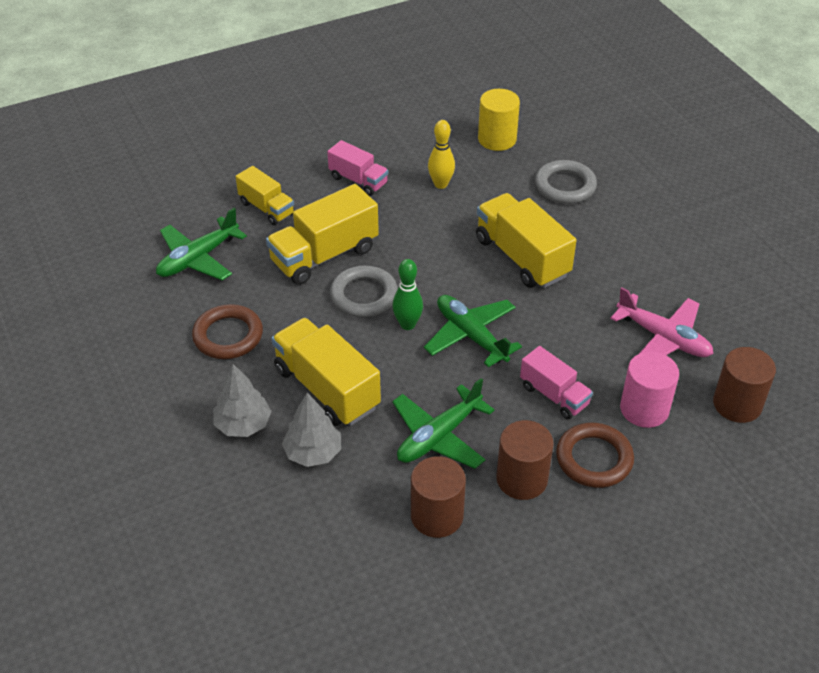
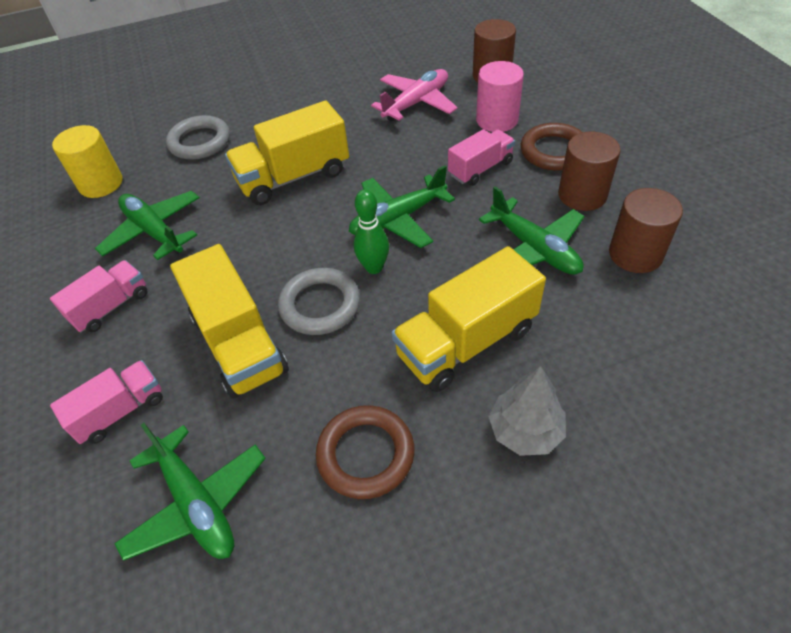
camera: 80 degrees left, 5 degrees up
yellow truck [235,166,295,225] -> pink truck [50,360,163,444]
grey tree [282,393,341,467] -> none
yellow bowling pin [428,120,455,189] -> green plane [95,191,200,260]

